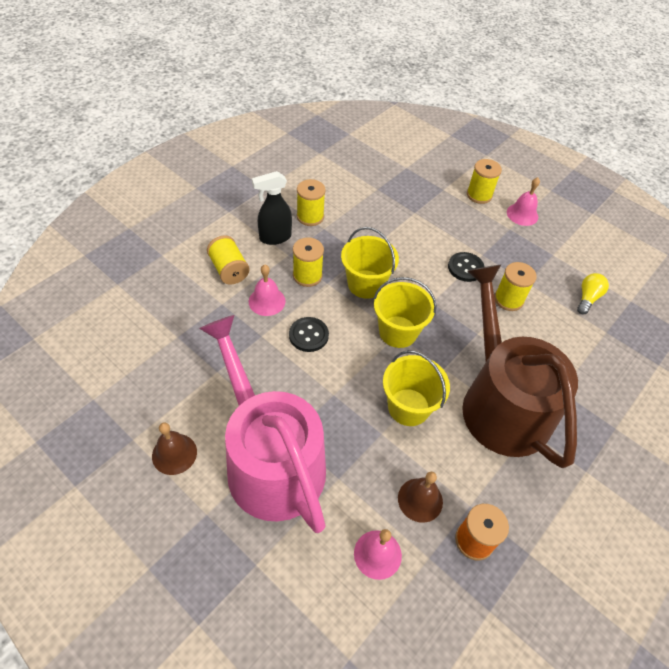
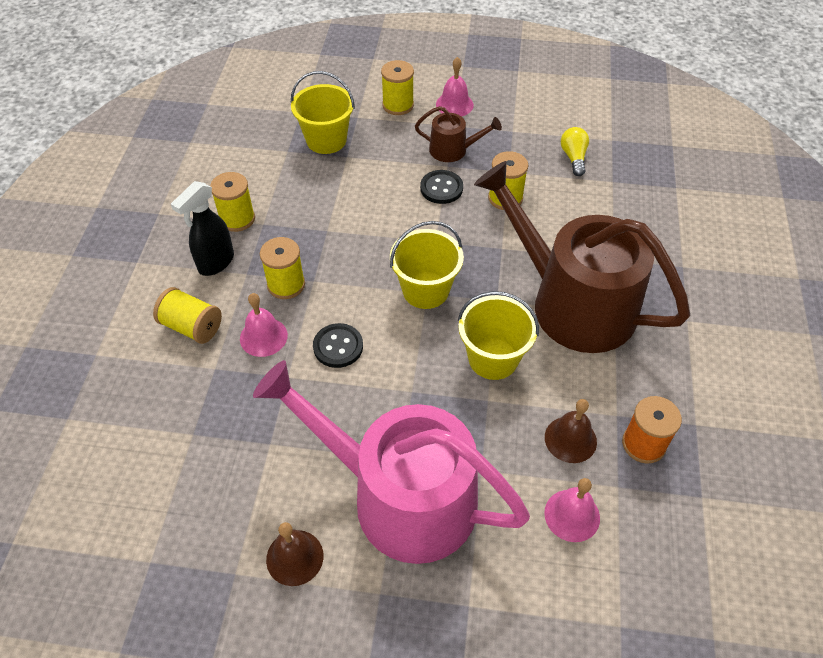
camera: 30 degrees left, 0 degrees up
yellow bucket [341,227,399,299] -> yellow bucket moved to [291,71,355,154]
none -> brown watering can [415,106,502,162]

